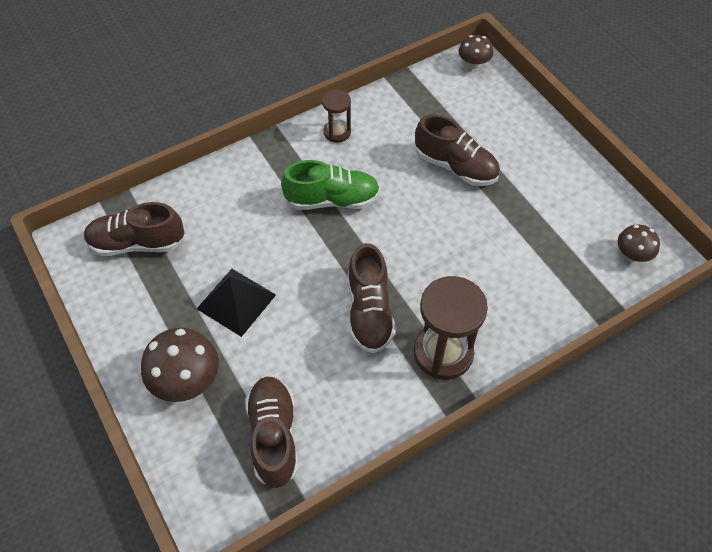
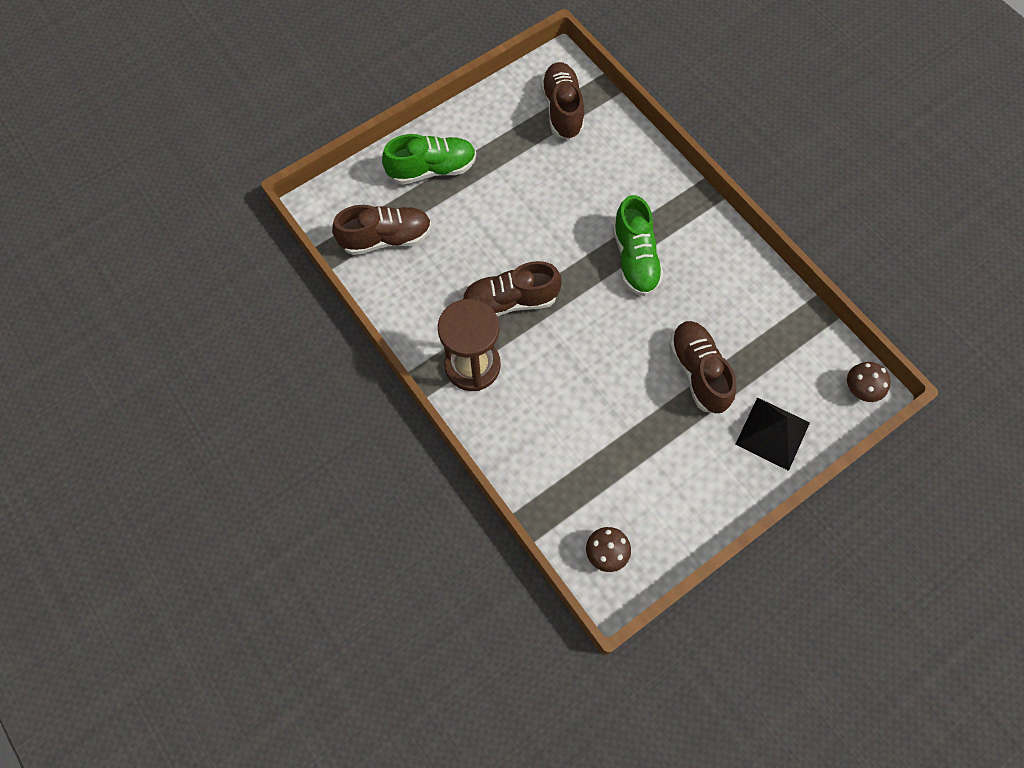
camera: 85 degrees right, 10 degrees up
brown mushroom [141,328,219,402] -> green shoe [382,134,476,185]
black pyramid [197,269,276,337] -> black pyramid moved to [735,397,810,471]
brown hourglass [322,89,351,143] -> none
brown shoe [415,114,500,186] -> brown shoe turned 135 degrees clockwise [669,321,736,413]

